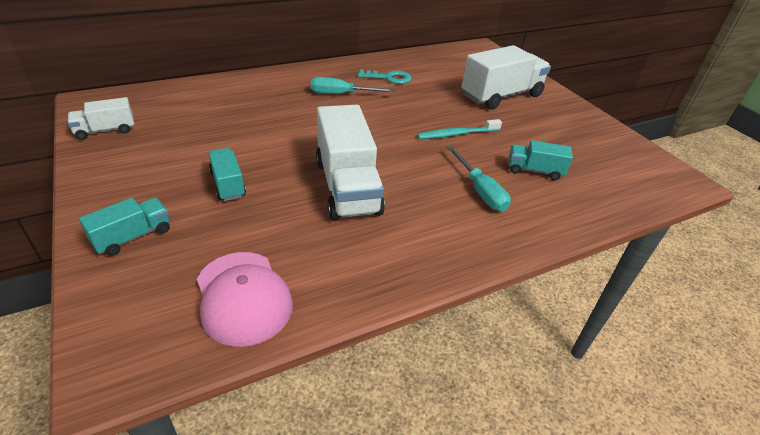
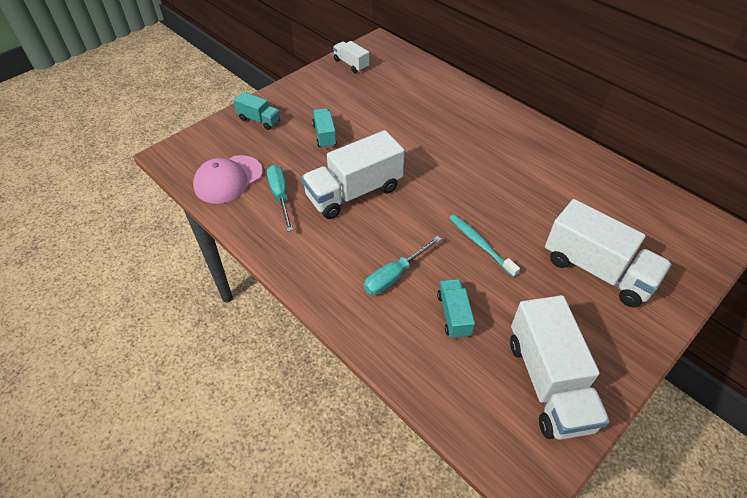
camera: 75 degrees right, 10 degrees up
turquoise truck [208,148,246,201] -> turquoise truck turned 60 degrees counterclockwise [312,108,337,148]
turquoise screwdriver [311,77,395,94] -> turquoise screwdriver moved to [267,165,293,232]
turquoise key [358,69,411,84] -> none
none -> white truck [510,295,610,440]

